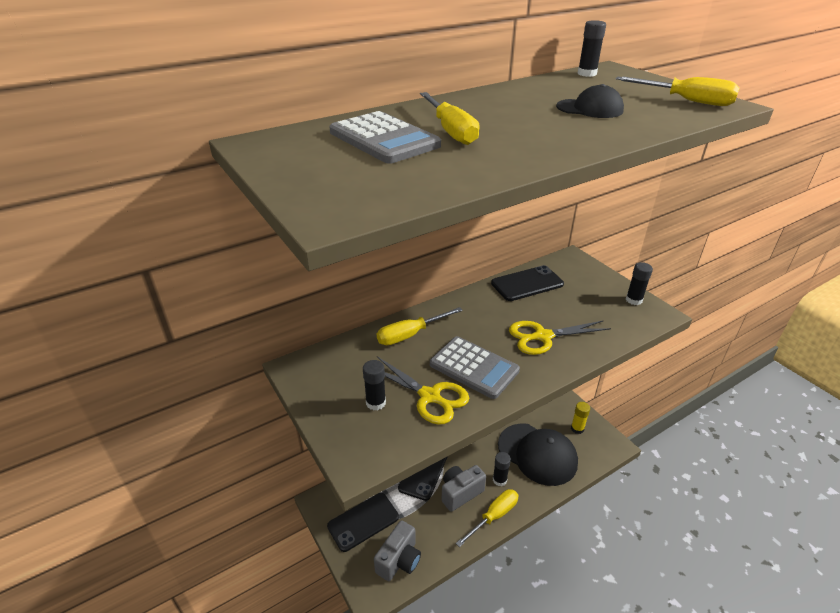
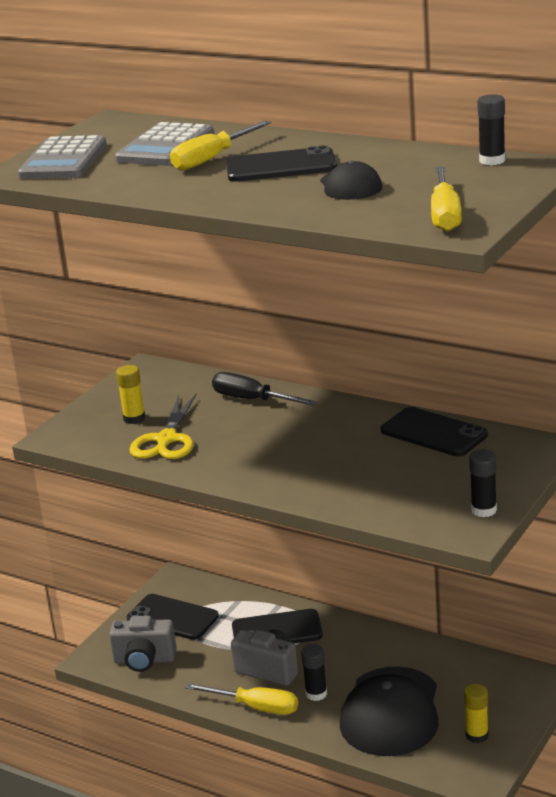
camera: 65 degrees right, 10 degrees down
black glue stick [363,360,386,410] -> yellow glue stick [116,365,145,424]
yellow screwdriver [377,307,463,345] -> black screwdriver [212,372,317,406]
grey calculator [430,336,520,399] -> grey calculator moved to [18,135,107,179]
yellow scissors [509,320,611,355] -> none
none -> black phone [226,146,337,182]

